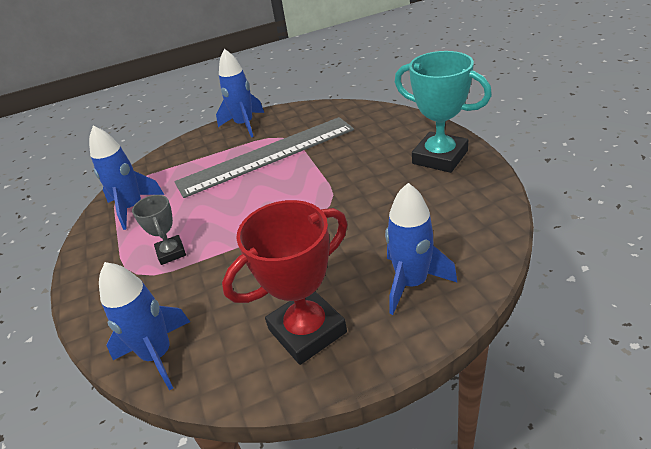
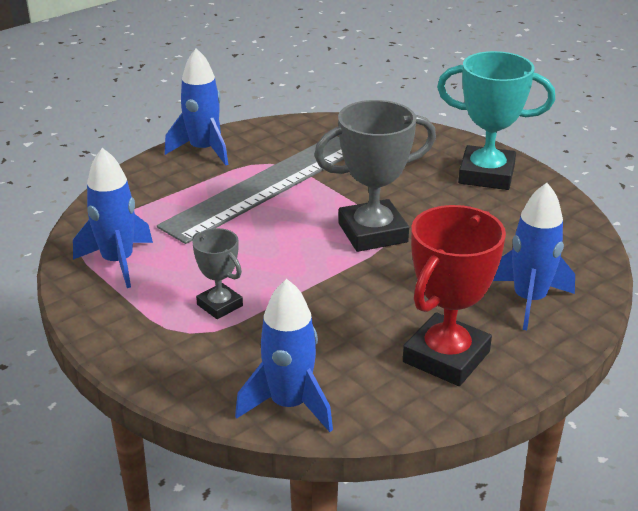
camera: 25 degrees left, 5 degrees down
none -> grey trophy [314,100,436,252]

